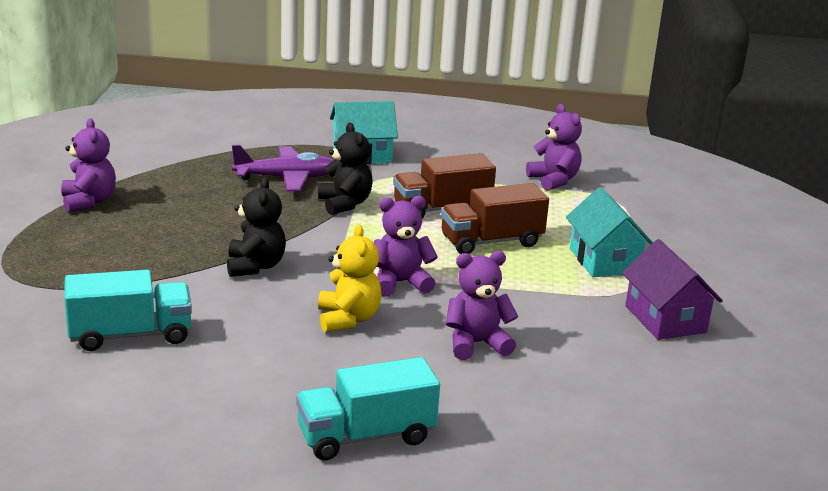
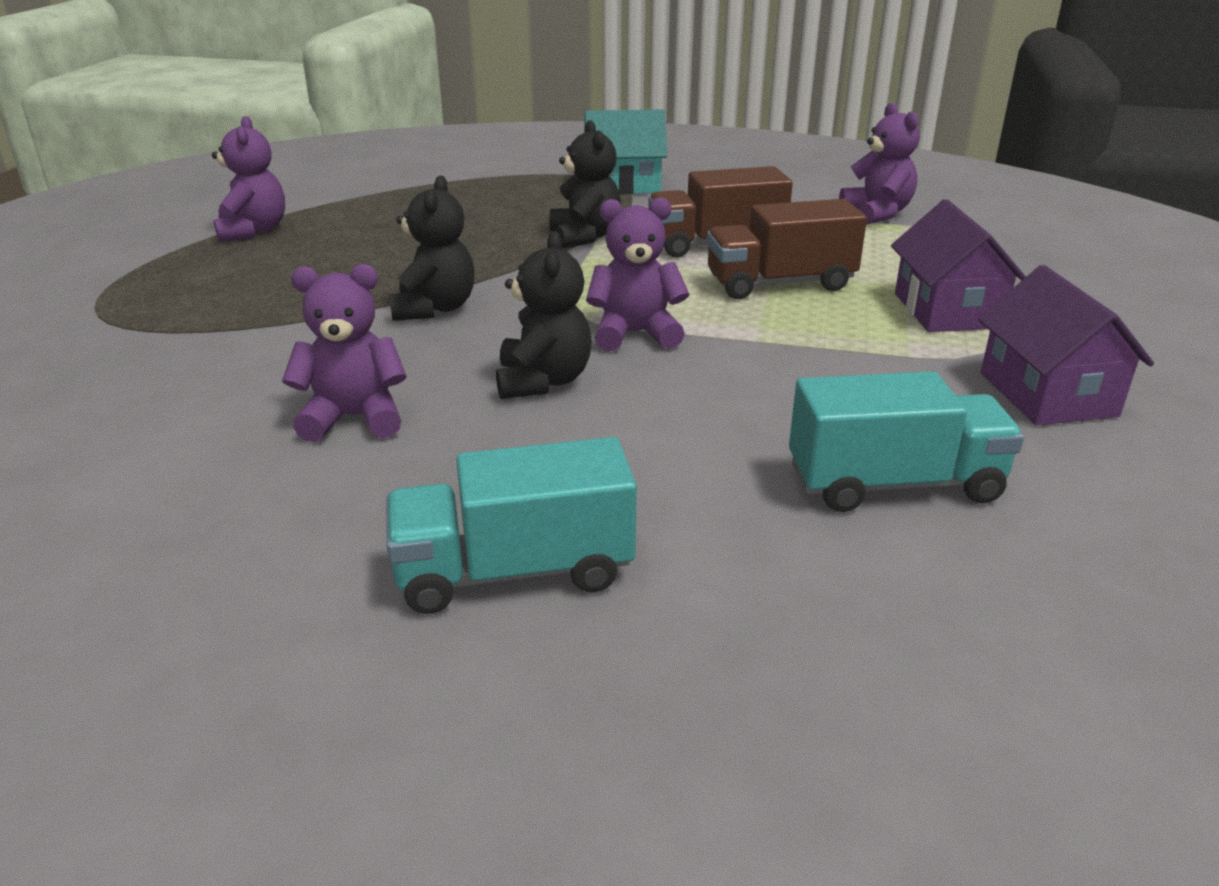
camera: 10 degrees right, 5 degrees up
turquoise truck [64,270,192,351] -> turquoise truck moved to [789,371,1024,512]
purple plane [232,145,334,192] -> none
yellow teddy bear [318,224,381,333] -> black teddy bear [496,231,592,399]
purple teddy bear [446,251,519,360] -> purple teddy bear moved to [282,264,407,442]
turquoise house [566,187,653,277] -> purple house [891,199,1026,332]

